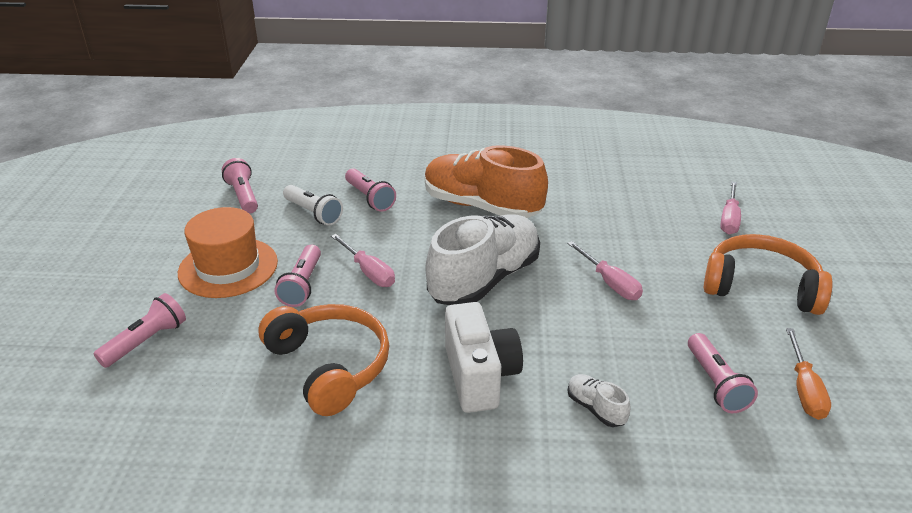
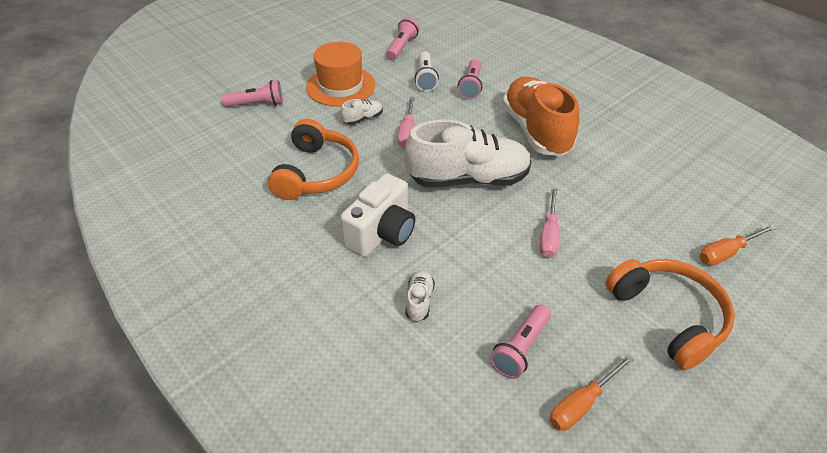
camera: 45 degrees right, 10 degrees up
pink flashlight [274,245,321,307] -> white shoe [341,99,383,125]
pink screwdriver [720,181,741,235] -> orange screwdriver [700,225,776,265]

